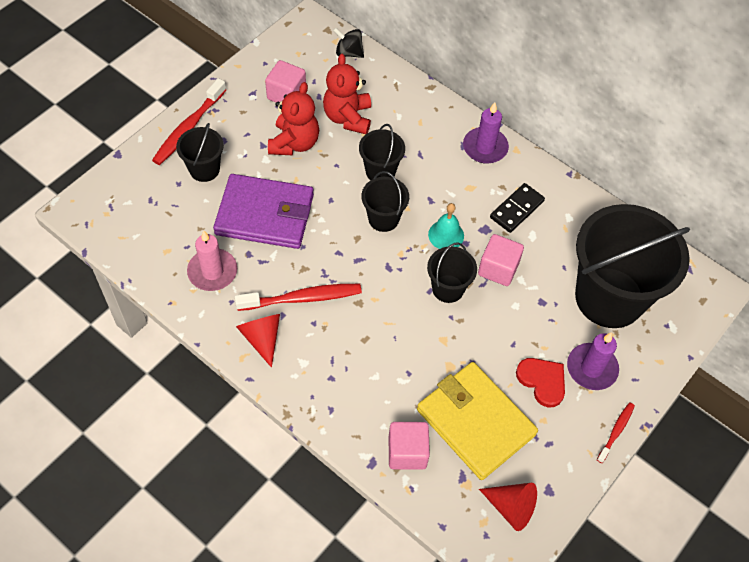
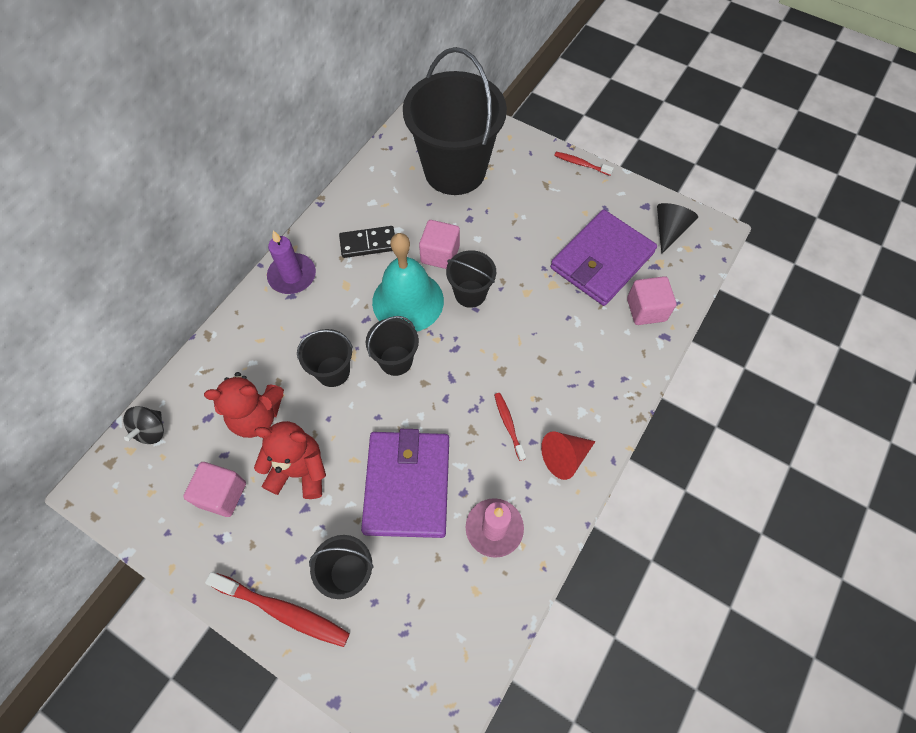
camera: 95 degrees left, 5 degrees up
red toothbrush [235,284,362,311] -> red toothbrush [494,393,526,461], size x0.55
yellow wallet [417,362,538,480] -> purple wallet [550,209,657,306]
turquoise bell [428,203,464,249] -> turquoise bell [372,233,444,332], size x1.95
red cone [479,483,537,531] -> black cone [657,203,698,254]
black domino [490,183,545,233] -> black domino turned 45 degrees counterclockwise [339,226,395,258]
red heart [516,358,565,408] -> none
purple candle [567,333,619,390] -> none

